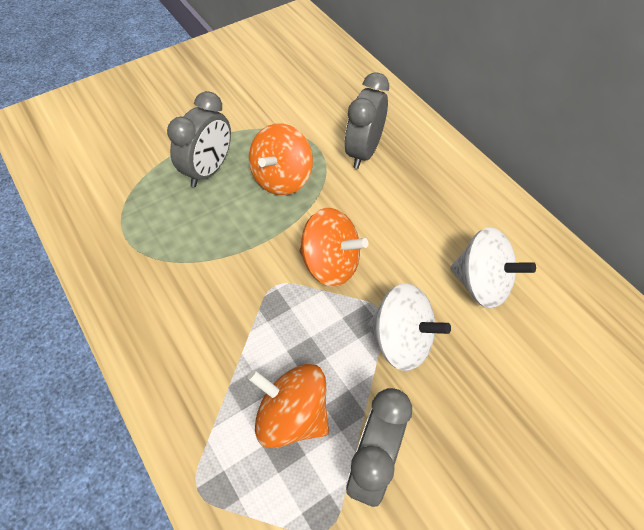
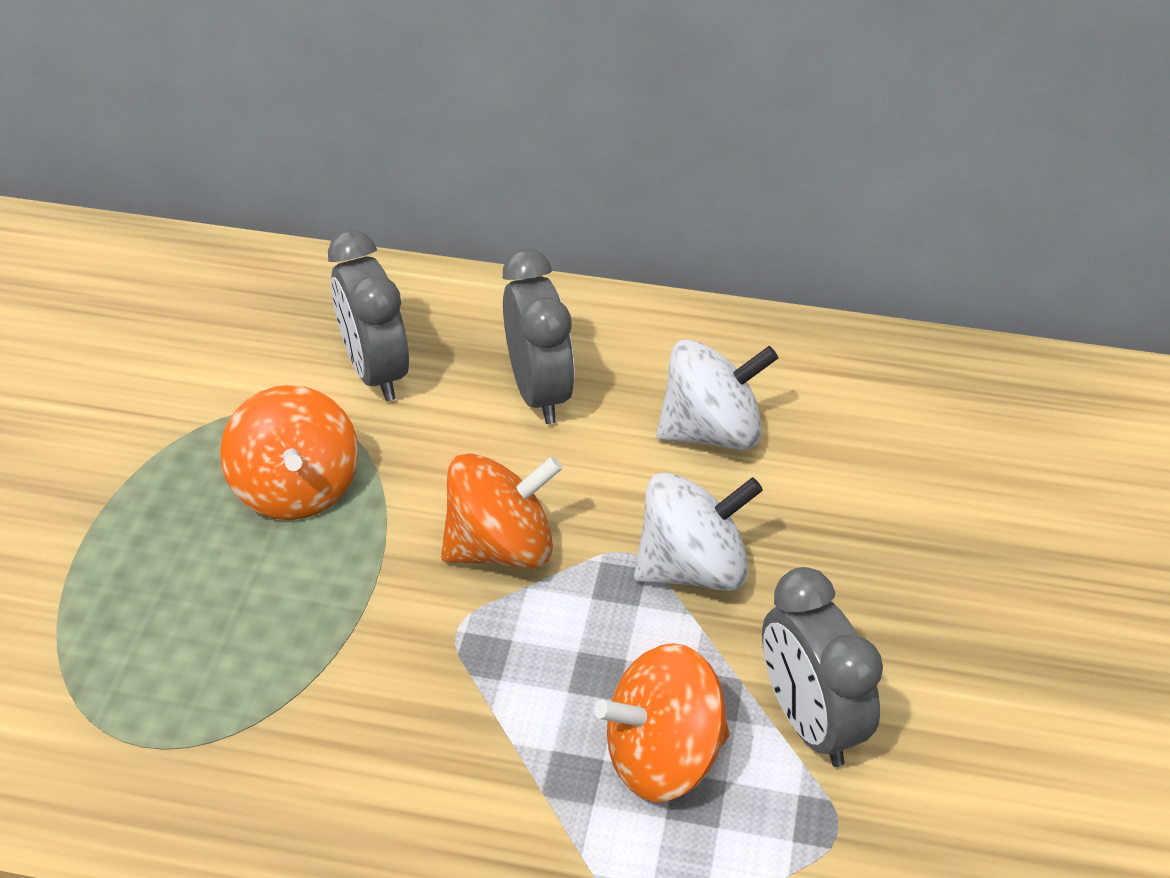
camera: 45 degrees left, 10 degrees down
grey clock [167,91,231,187] -> grey clock moved to [503,249,575,424]

